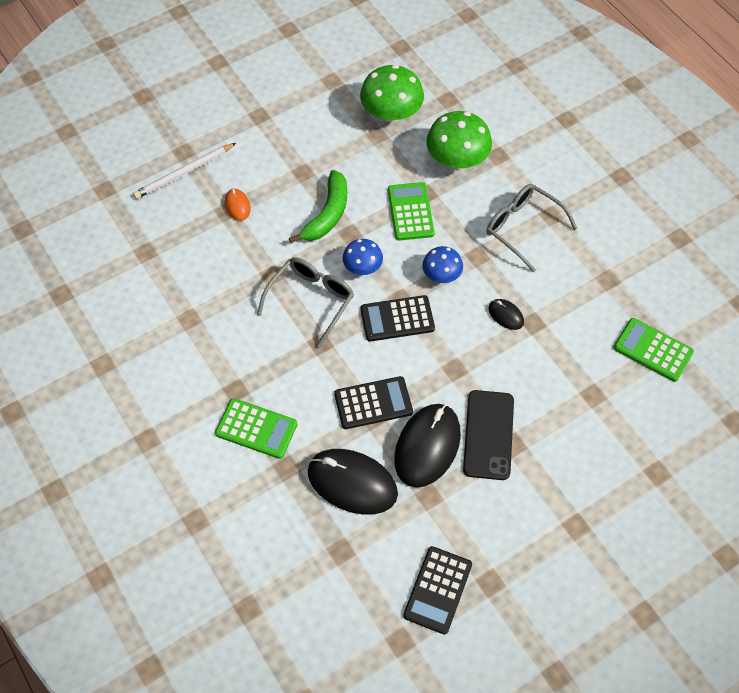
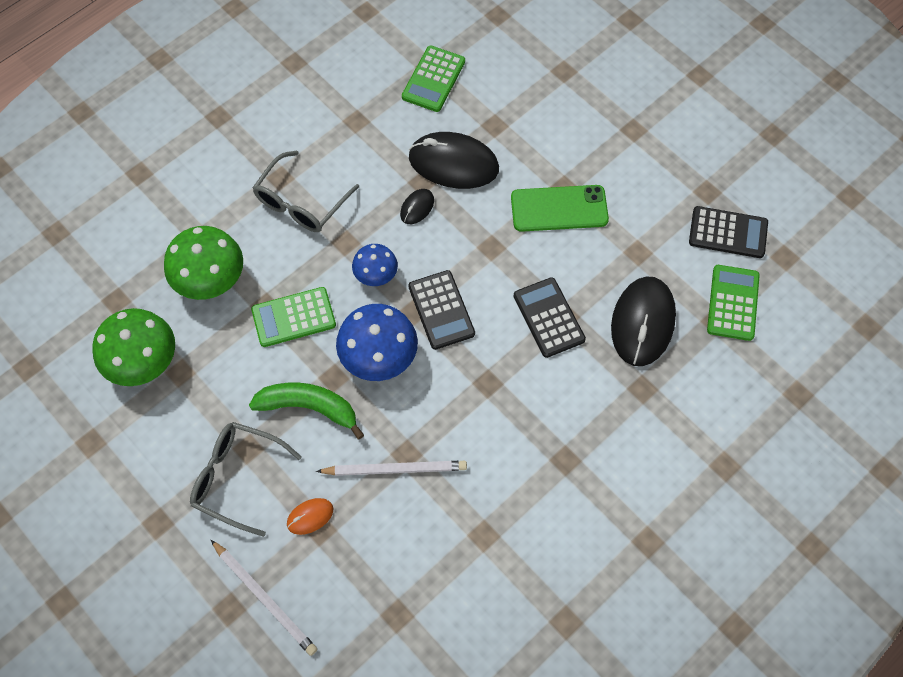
camera: 100 degrees left, 5 degrees up
green calculator [215,398,297,459] -> green calculator moved to [707,265,760,341]
grey glasses [257,257,354,348] -> grey glasses moved to [190,422,302,537]
blue mushroom [343,239,383,275] -> blue mushroom [336,304,418,381], size x1.71
black mouse [394,404,461,488] -> black mouse moved to [409,132,499,189]
black phone [463,390,514,480] -> green phone [511,185,609,232]
none -> white pencil [316,461,467,476]

